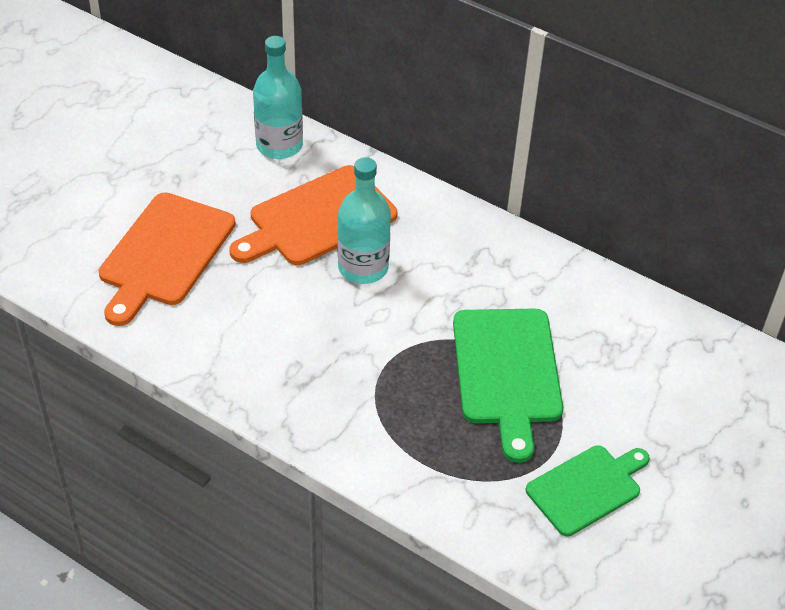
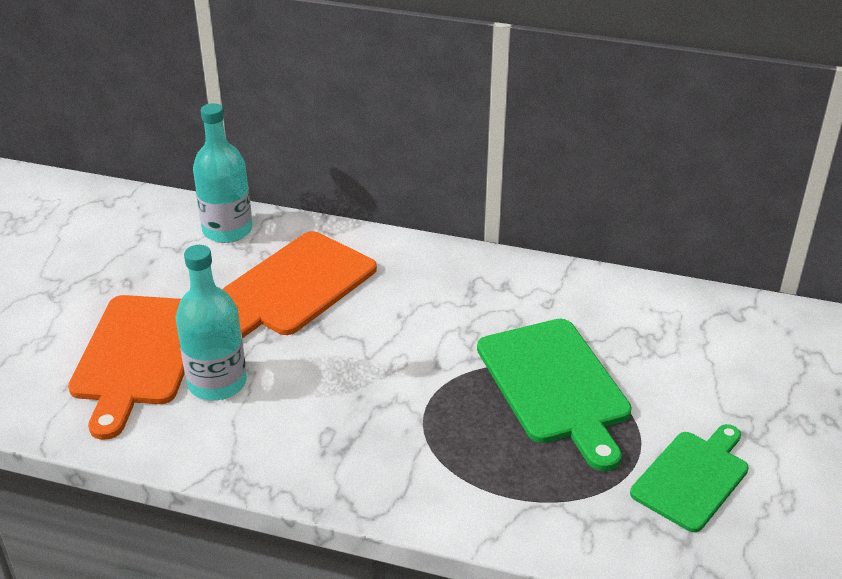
camera: 15 degrees left, 10 degrees down
turquoise bottle [338,157,391,284] -> turquoise bottle moved to [176,245,247,400]

